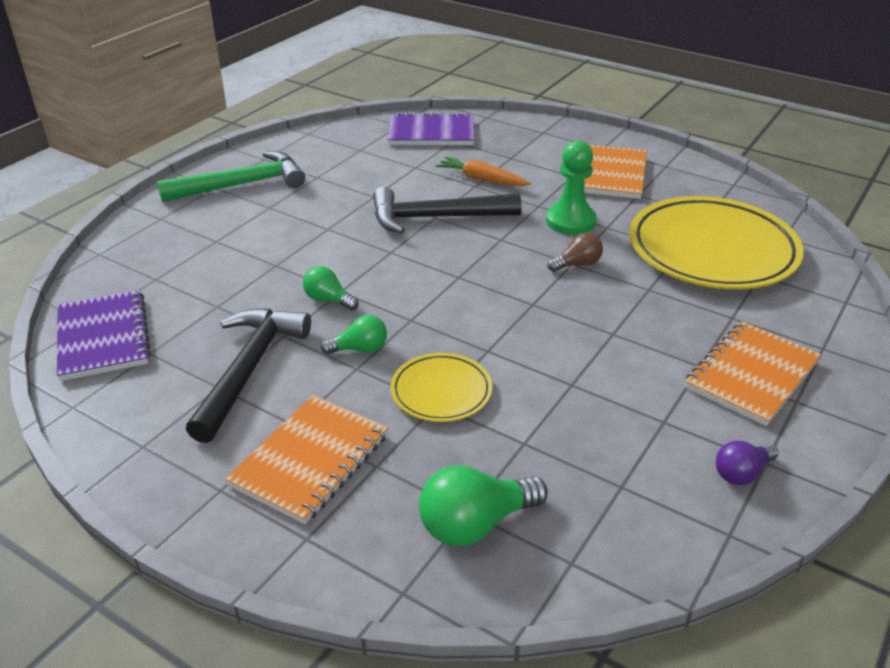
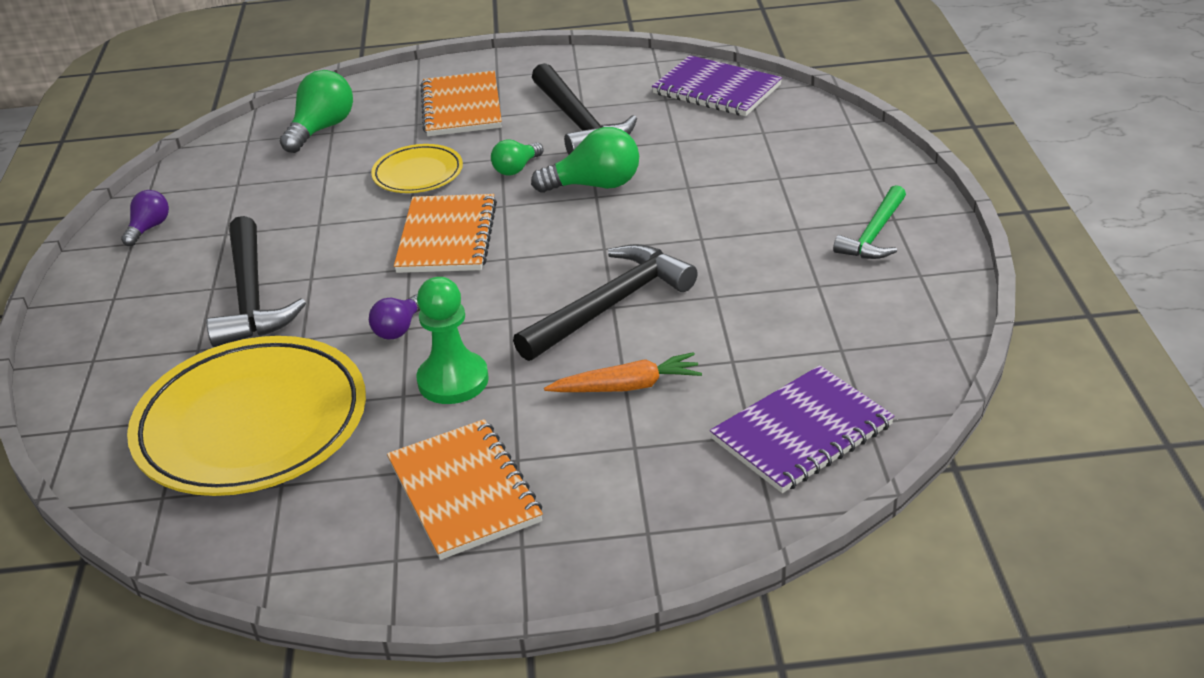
camera: 145 degrees right, 0 degrees up
green hammer [157,151,305,202] -> green hammer [833,185,906,259], size x0.63
green light bulb [303,266,359,310] -> green light bulb [531,127,639,193], size x1.67
brown light bulb [547,233,603,272] -> purple light bulb [369,294,420,340]
orange notebook [685,321,821,426] -> orange notebook moved to [394,194,497,273]
none -> black hammer [206,216,306,347]

